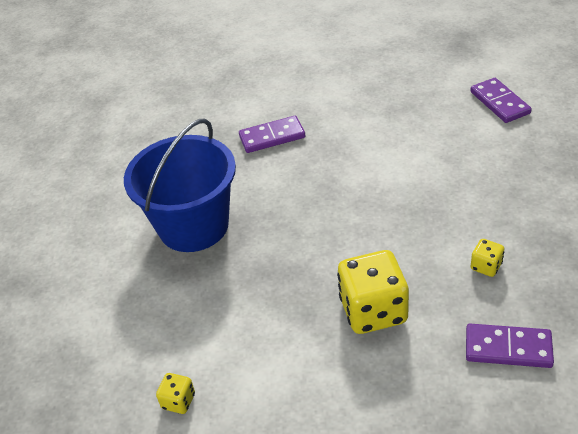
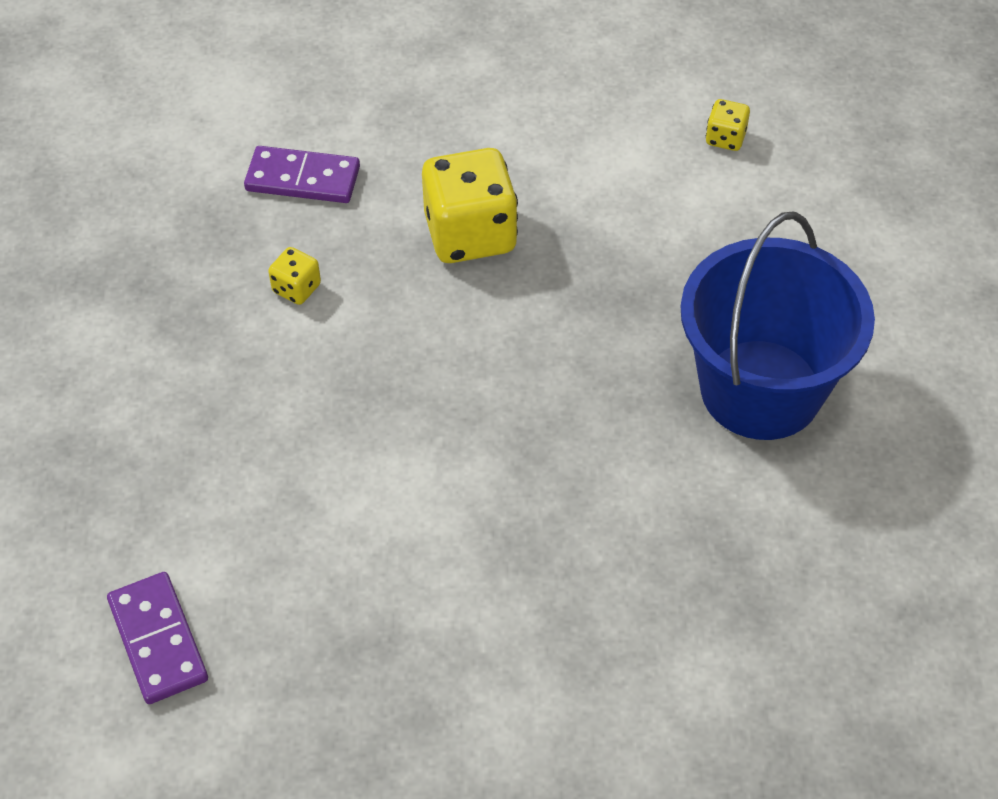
camera: 175 degrees right, 10 degrees up
purple domino [239,116,305,153] -> none

